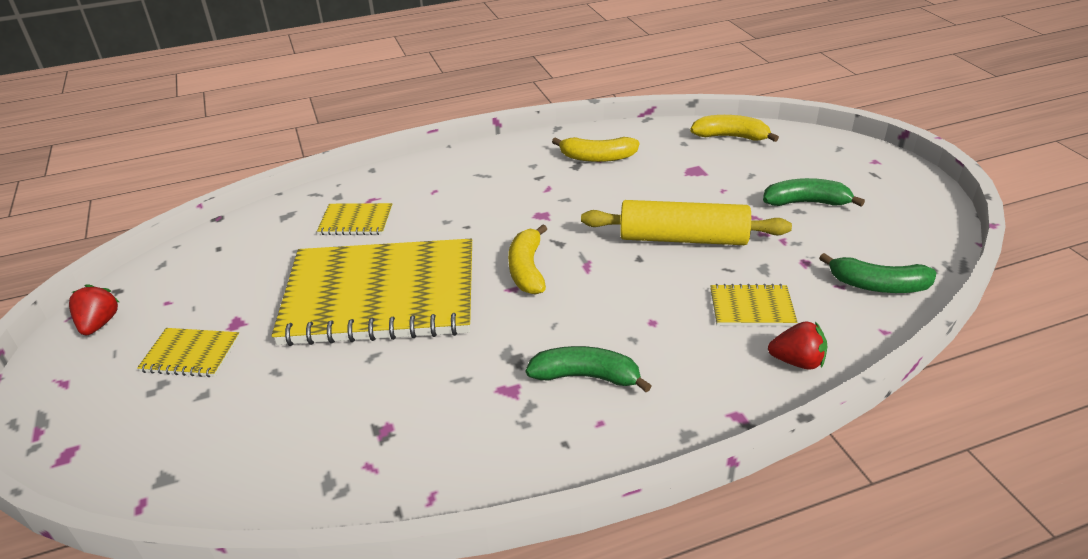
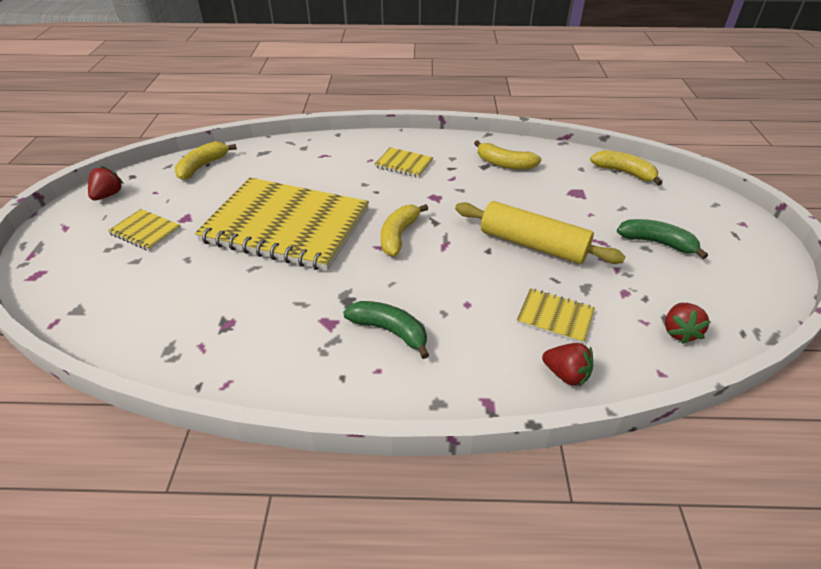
camera: 20 degrees right, 5 degrees up
yellow notebook [317,203,392,235] -> yellow notebook moved to [374,147,433,178]
green banana [819,253,936,293] -> red strawberry [665,303,711,344]
none -> yellow banana [174,141,237,180]

